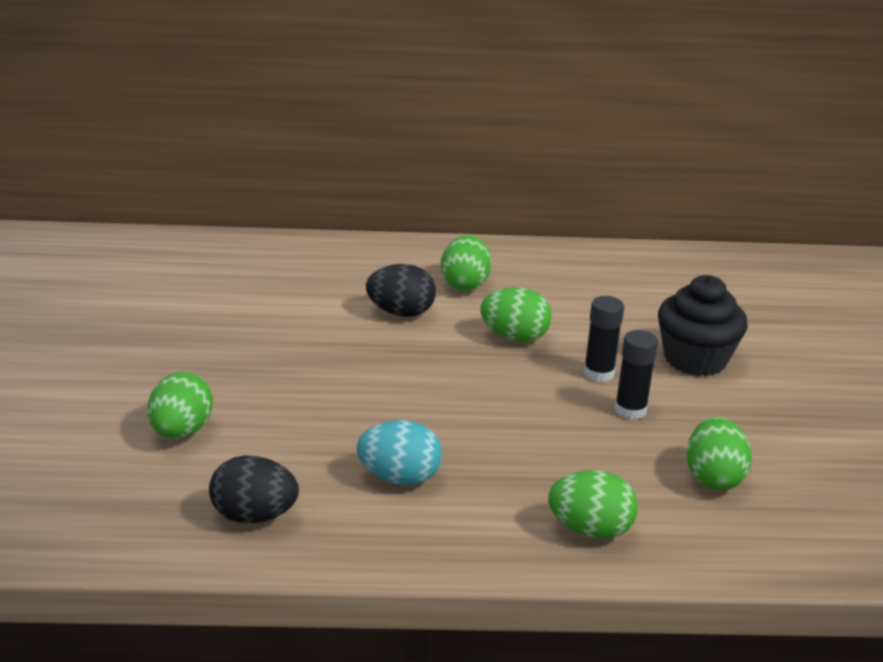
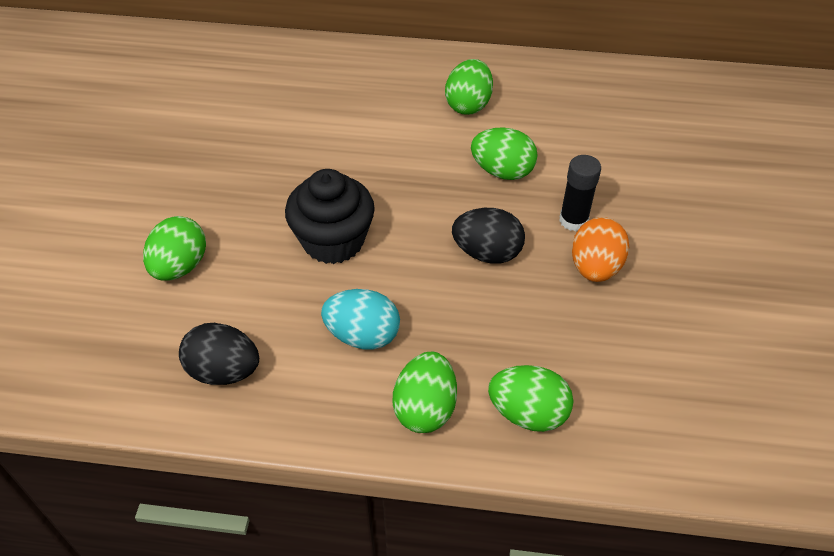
camera: 10 degrees right, 20 degrees up
black egg [366,264,436,317] -> black egg moved to [452,208,525,264]
black glue stick [614,330,658,420] -> orange egg [572,217,629,282]
black cupcake [658,275,748,376] -> black cupcake moved to [285,169,375,264]
green egg [687,417,752,490] -> green egg moved to [393,352,457,433]

